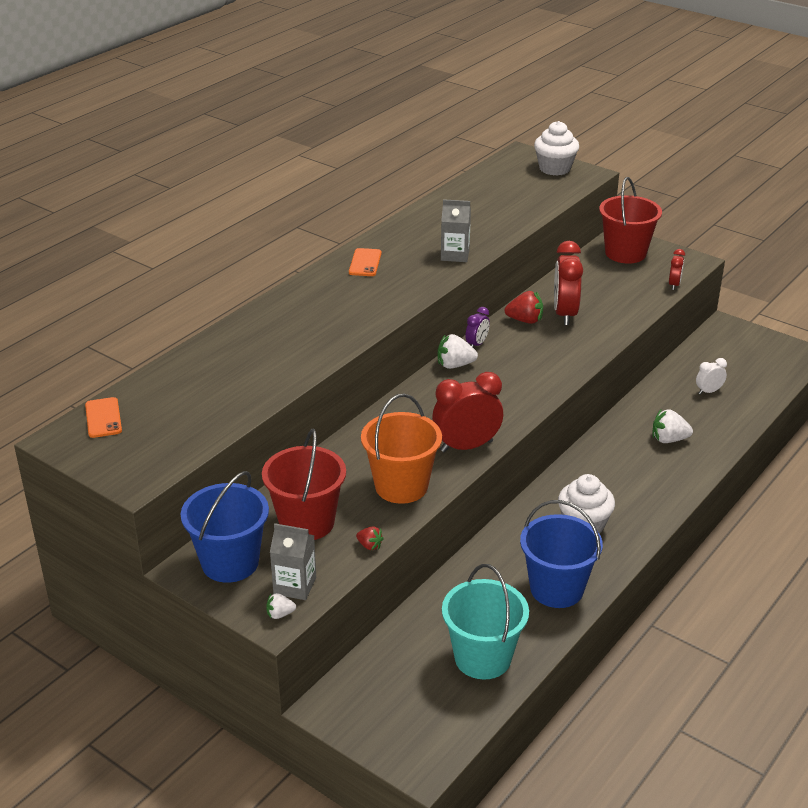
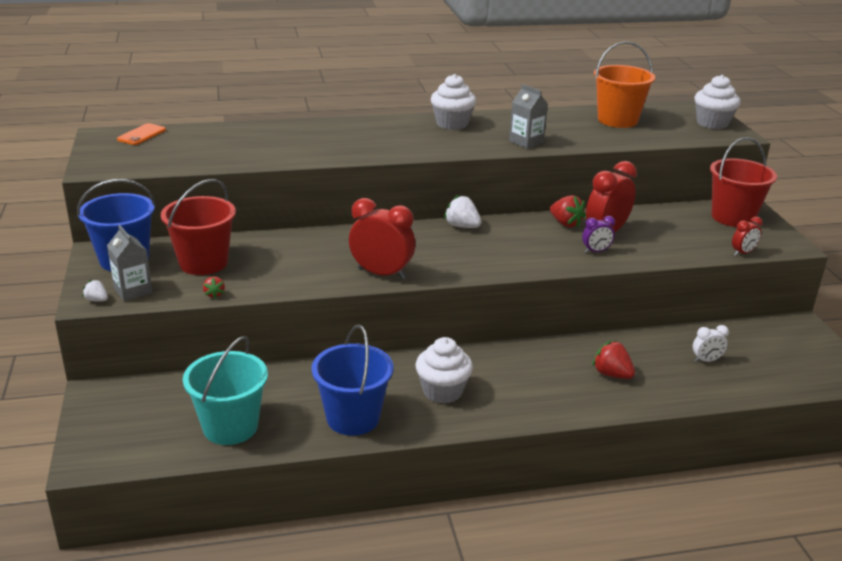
camera: 40 degrees right, 5 degrees down
orange phone [349,248,382,276] -> white cupcake [431,74,476,130]
orange bucket [361,394,442,504] -> orange bucket moved to [594,41,655,128]
purple clock [465,307,490,347] -> purple clock moved to [582,216,615,253]
white strawberry [652,409,693,443] -> red strawberry [592,341,635,379]
white clock [696,358,727,395] -> white clock turned 150 degrees clockwise [693,325,729,362]

